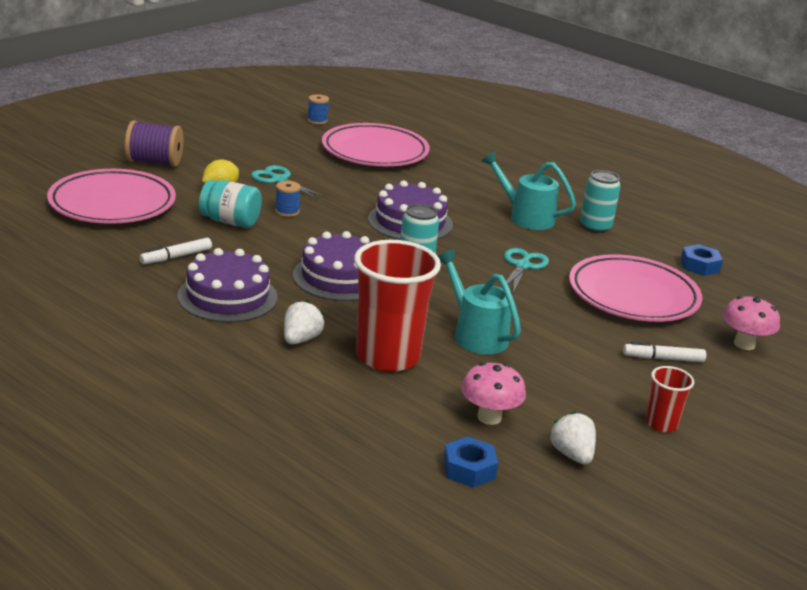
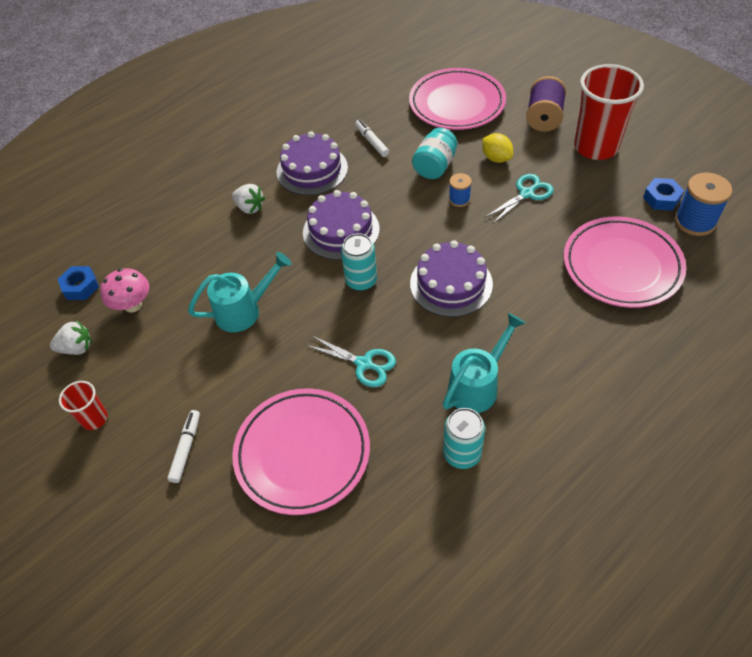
camera: 105 degrees right, 25 degrees up
blue spool [307,94,329,124] -> blue spool [675,173,732,236], size x1.78
red cup [354,240,441,372] -> red cup moved to [574,64,644,160]
blue nut [680,244,723,276] -> blue nut moved to [643,178,684,211]
pink mushroom [722,296,780,350] -> none

